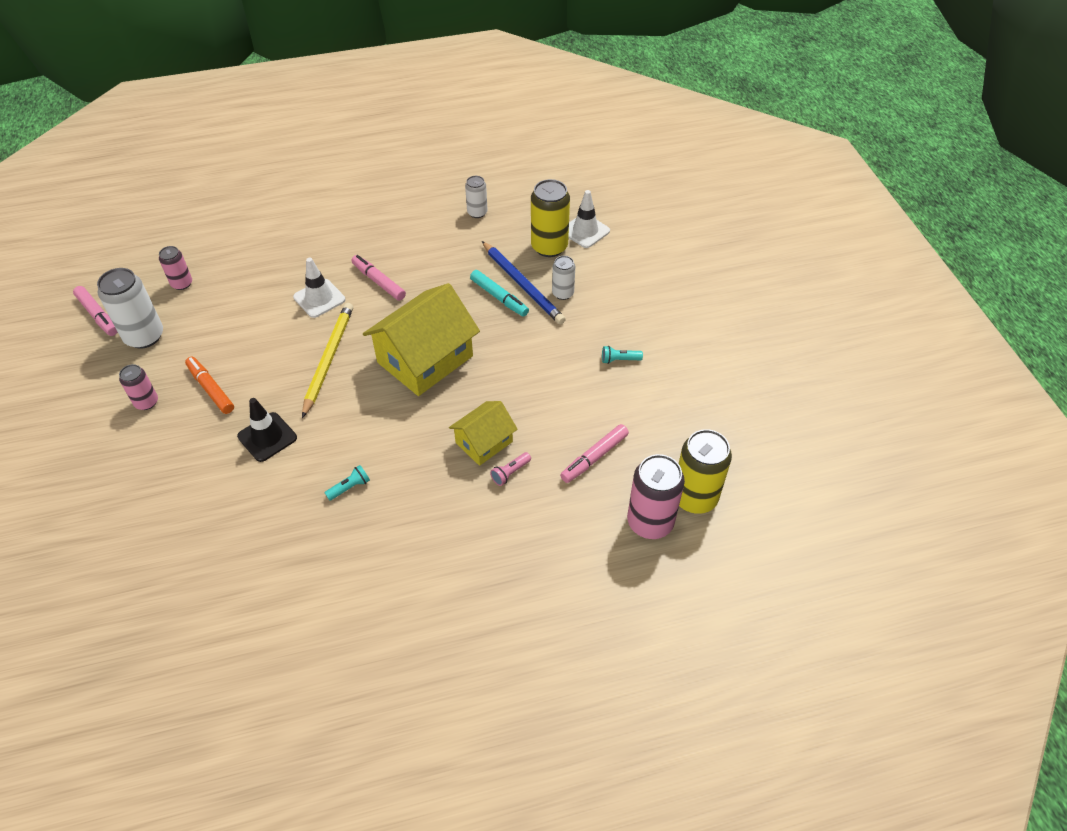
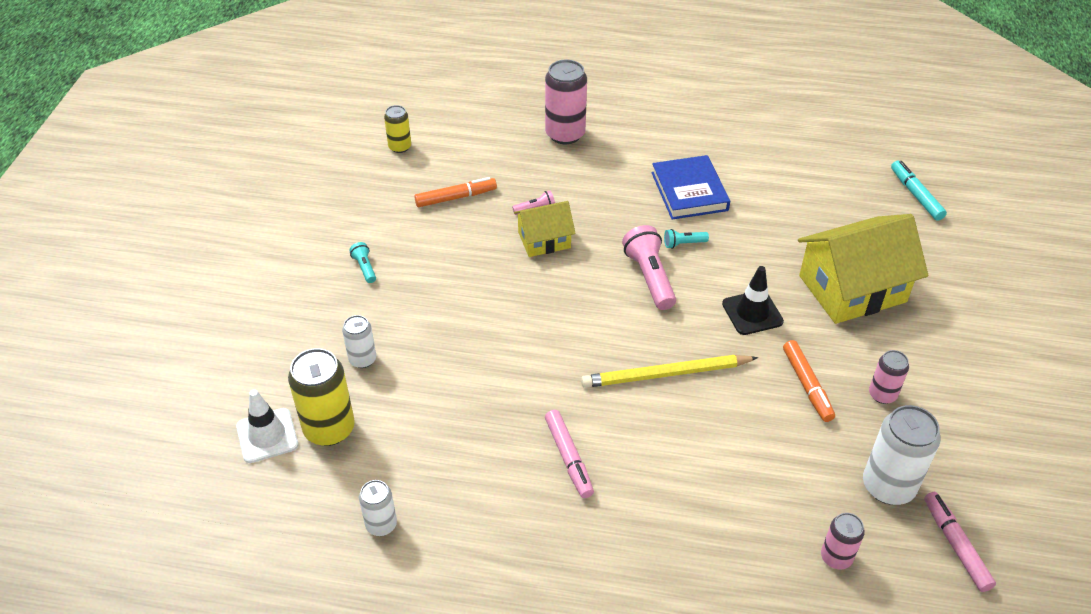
camera: 155 degrees left, 5 degrees down
white traffic cone [293,258,346,318] -> none
yellow pencil [302,303,353,418] -> yellow pencil turned 45 degrees clockwise [581,355,758,388]
yellow house [363,283,480,396] -> yellow house moved to [798,214,928,324]
turquoise marker [470,270,529,317] -> turquoise marker moved to [891,160,947,221]
blue pencil [482,241,566,325] -> none
pink marker [560,424,629,483] -> orange marker [414,177,497,207]
turquoise flashlight [602,346,643,364] -> turquoise flashlight turned 135 degrees counterclockwise [349,242,376,283]
pink can [627,454,685,539] -> pink can moved to [545,60,587,144]
yellow can [679,429,732,514] -> yellow can [384,105,411,153], size x0.57
none -> pink flashlight [622,225,676,310]
none -> blue book [652,155,730,220]

